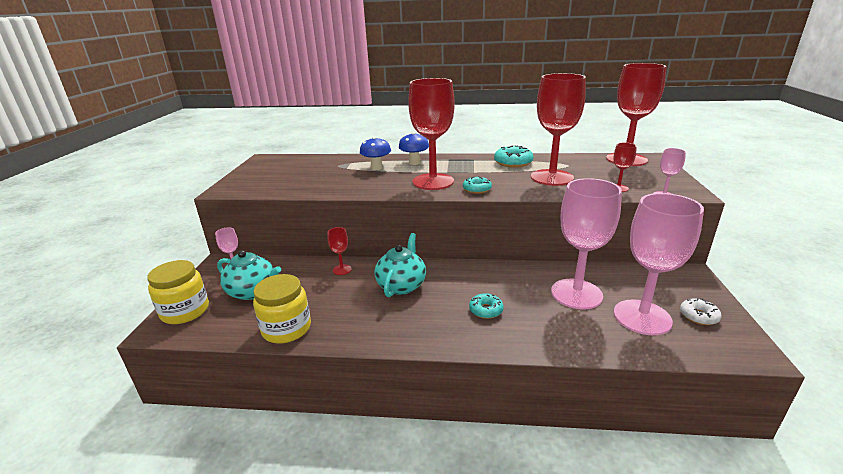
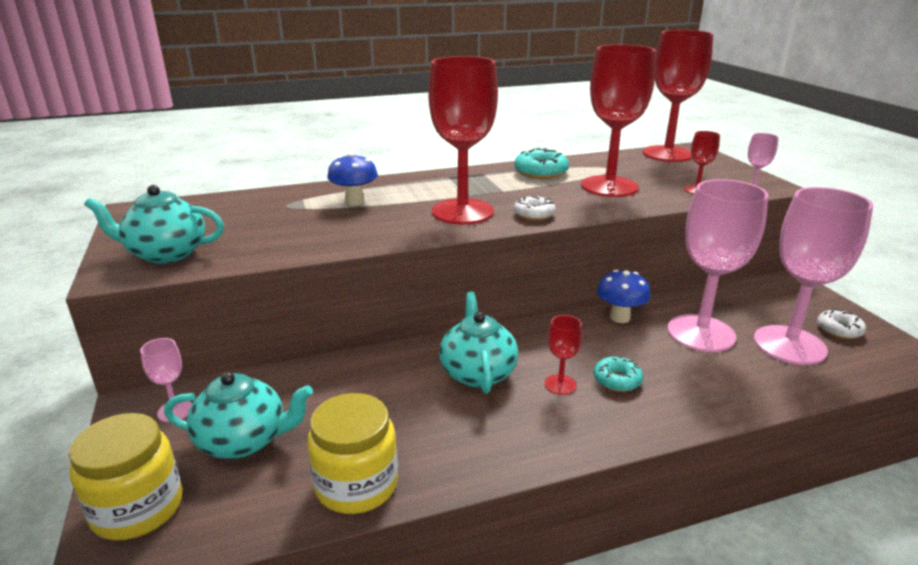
camera: 25 degrees left, 0 degrees up
red goblet [327,227,352,275] -> red goblet moved to [545,315,582,395]
blue mushroom [399,132,429,165] -> blue mushroom moved to [597,270,650,323]
turquoise donut [463,176,492,194] -> white donut [514,195,556,221]
none -> turquoise teapot [84,185,224,264]

